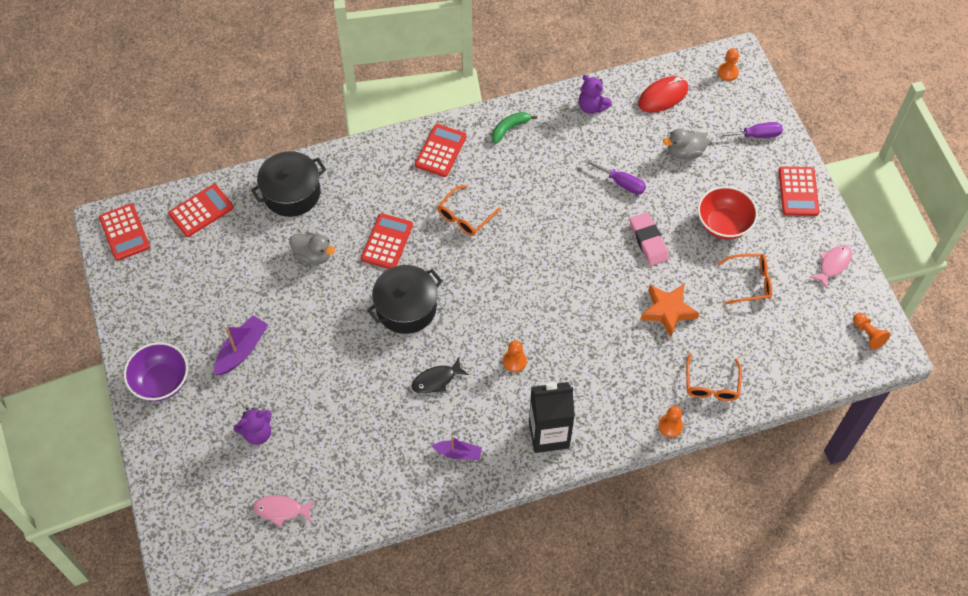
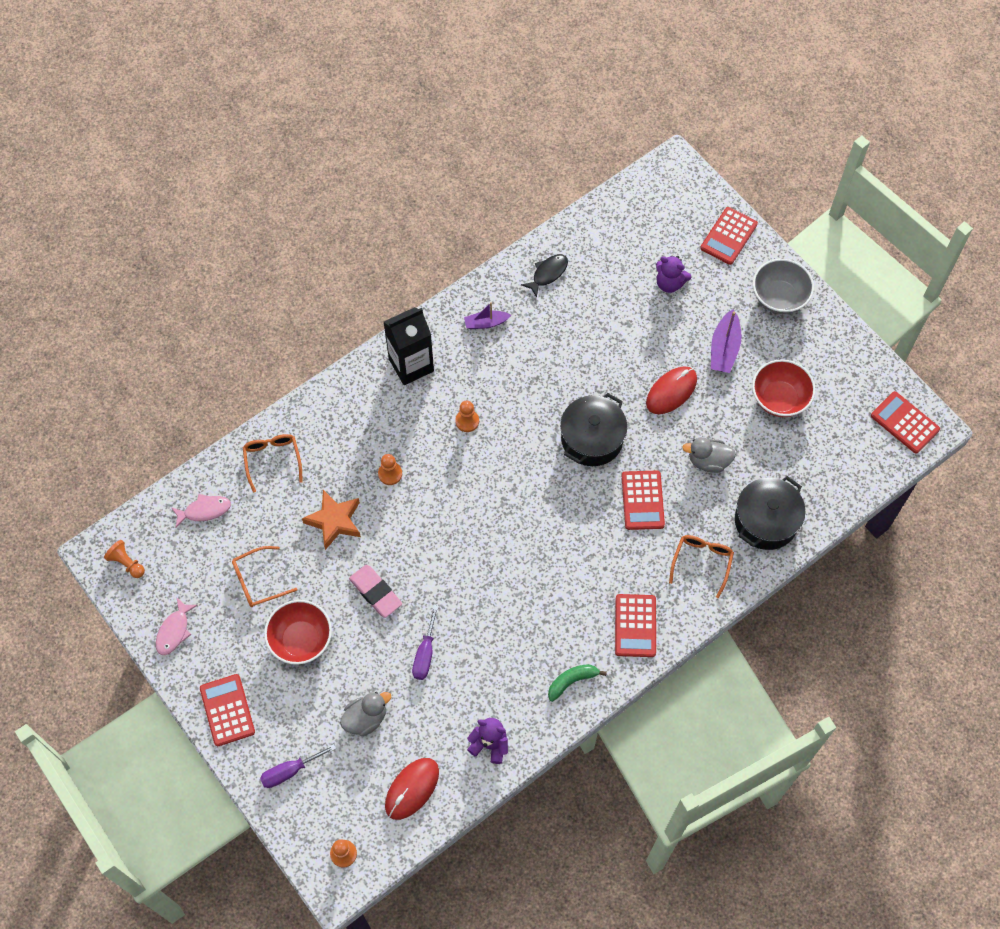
camera: 160 degrees right, 5 degrees up
purple bowl [124,342,188,401] -> grey bowl [753,259,814,314]
red calculator [168,184,234,237] -> red calculator moved to [700,207,758,265]
purple teddy bear [234,407,272,445] -> purple teddy bear turned 105 degrees counterclockwise [656,255,691,293]
pink fish [253,495,315,527] -> pink fish moved to [171,494,231,528]
black fish [411,357,469,393] -> black fish moved to [521,254,568,298]
orange glasses [437,185,501,236] -> orange glasses moved to [669,535,734,598]
green banana [492,112,537,144] -> green banana turned 150 degrees counterclockwise [548,664,607,702]
purple screwdriver [584,158,646,195] -> purple screwdriver turned 90 degrees counterclockwise [412,605,439,680]
orange pawn [658,406,683,438] -> orange pawn moved to [378,454,402,485]
none -> red mouse [646,366,697,414]
none -> red bowl [752,359,815,417]

